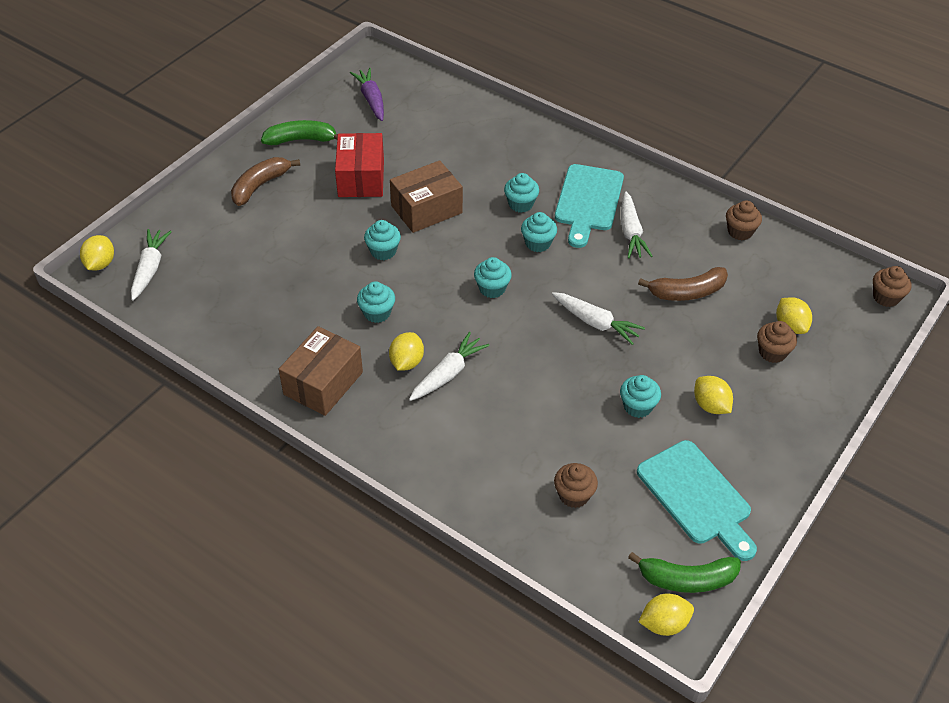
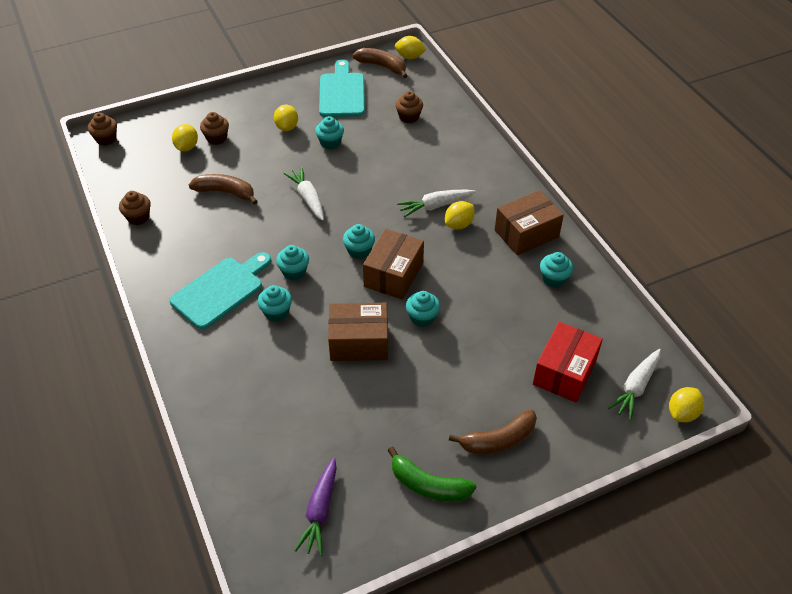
camera: 150 degrees left, 0 degrees up
red box [335,133,384,197] -> red box moved to [533,322,603,402]
turquoise cupcake [357,281,395,323] -> turquoise cupcake moved to [540,252,573,288]
white carrot [621,191,652,258] -> none
green banana [628,552,741,593] -> brown banana [352,48,408,78]
none -> brown box [363,229,424,300]

